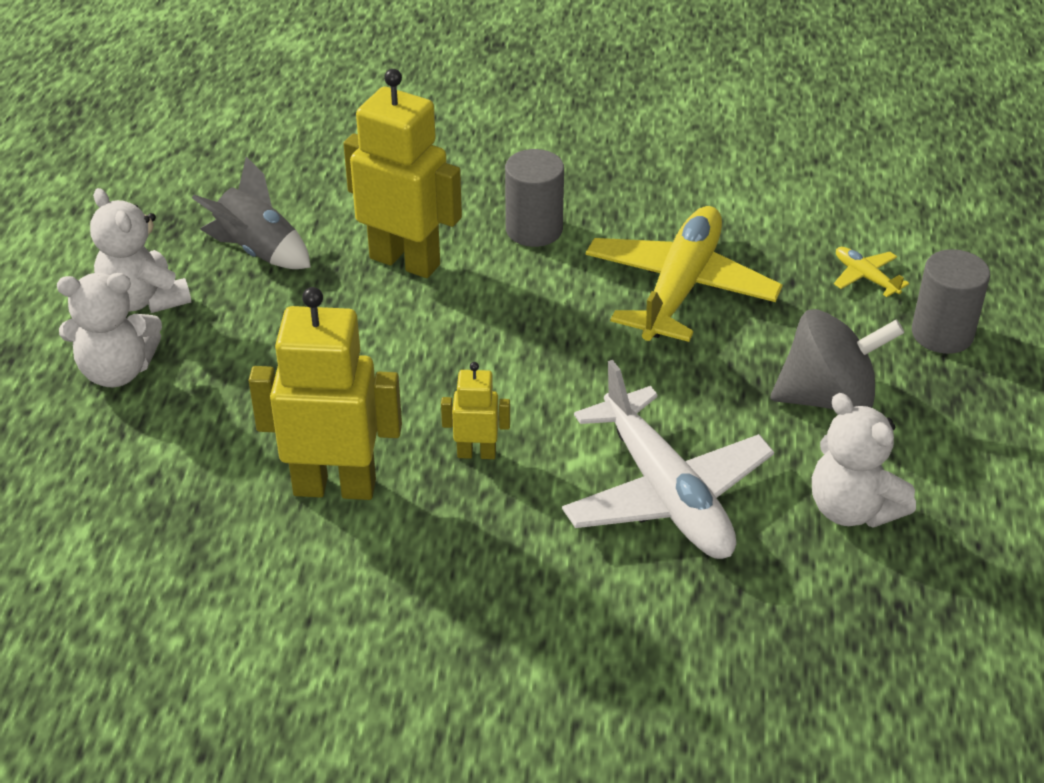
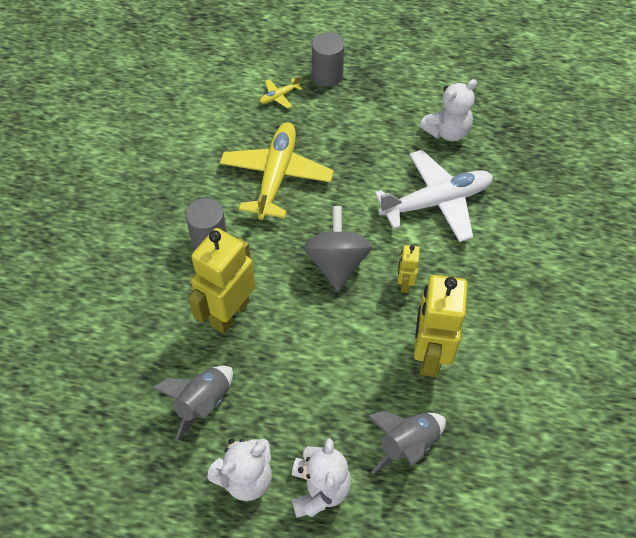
camera: 85 degrees left, 15 degrees up
yellow plane [586,206,783,342] -> yellow plane turned 75 degrees clockwise [220,122,334,220]
grey spinning top [771,309,904,410] -> grey spinning top moved to [303,206,372,291]
none -> grey rocket [368,411,446,474]

